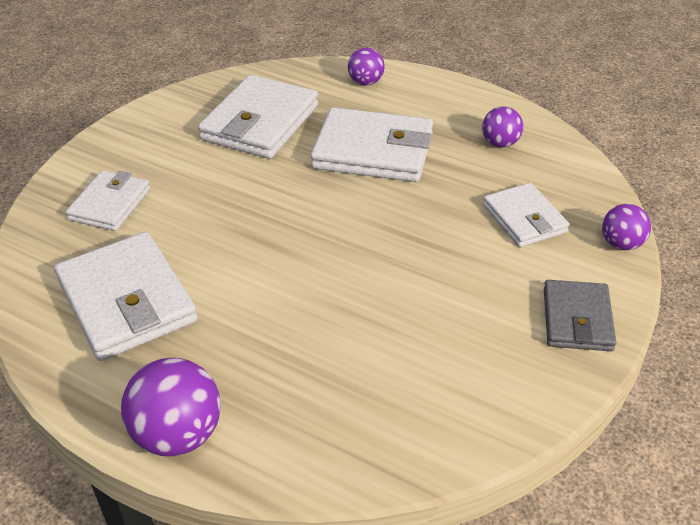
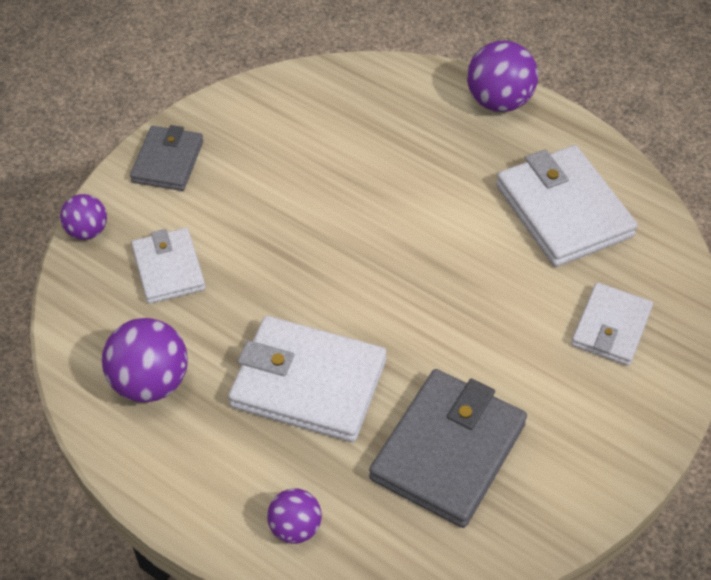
camera: 175 degrees left, 10 degrees up
white wallet [198,75,318,159] -> grey wallet [369,369,527,528]
purple ball [482,106,523,148] -> purple ball [102,318,188,402], size x1.67

